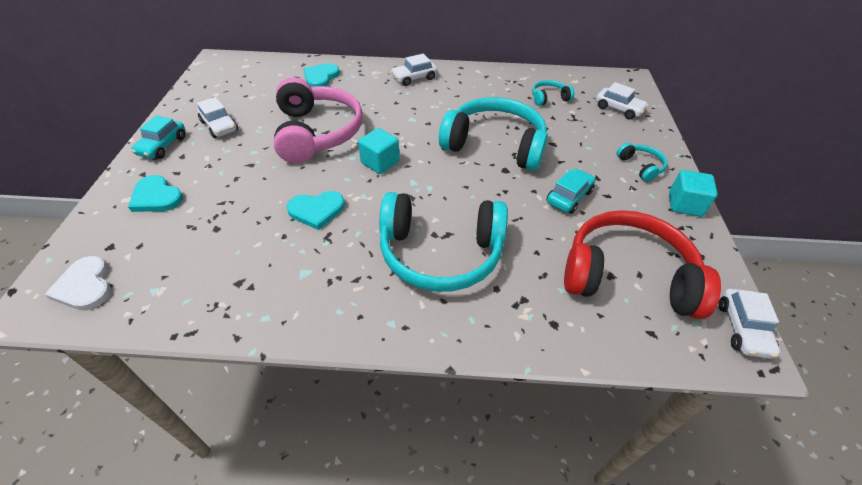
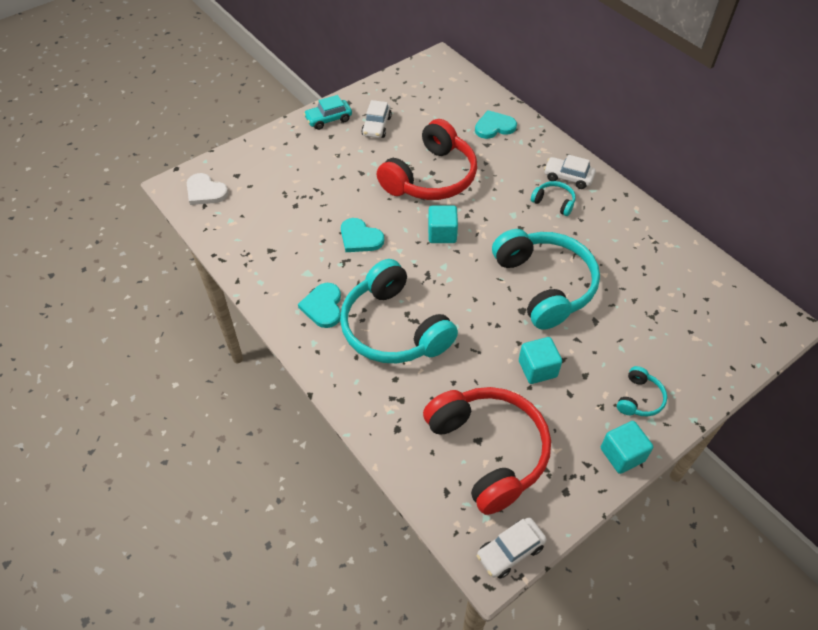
camera: 50 degrees right, 5 degrees up
white heart [44,256,111,311] -> white heart turned 75 degrees counterclockwise [187,173,228,205]
turquoise heart [128,175,183,212] -> turquoise heart moved to [298,283,341,328]
pink headphones [274,77,363,163] -> red headphones [377,119,477,200]
turquoise headphones [532,80,574,106] -> turquoise headphones moved to [531,181,576,216]
turquoise car [546,169,596,214] -> turquoise cube [519,337,562,384]
white car [596,82,649,119] -> none

